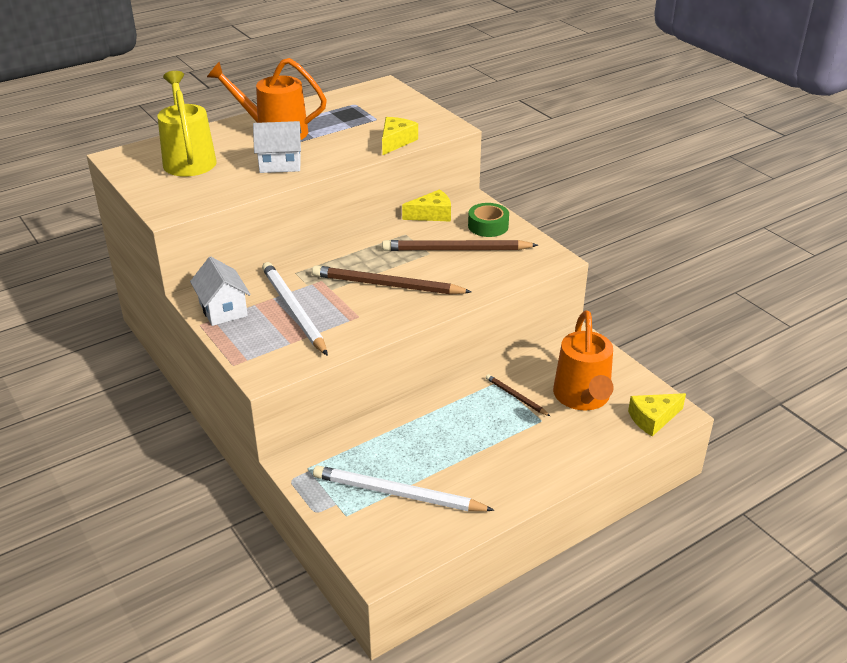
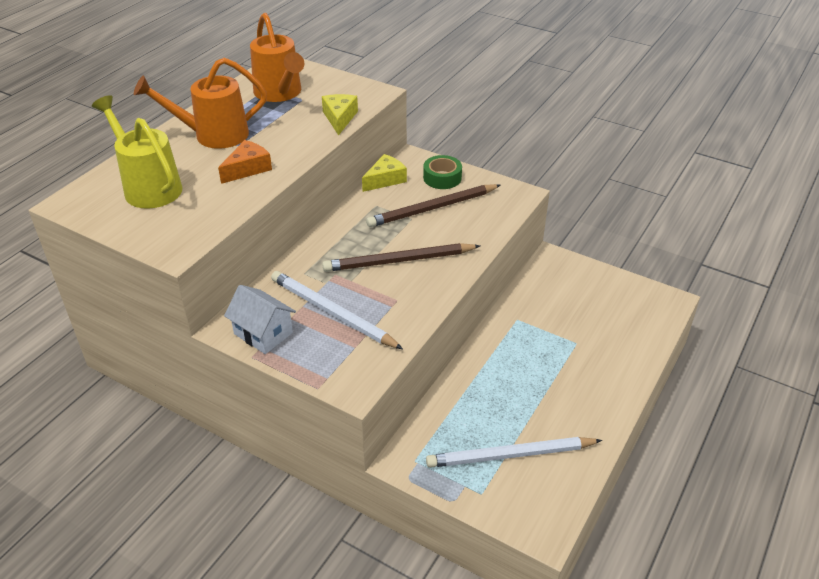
camera: 25 degrees left, 5 degrees up
white house [253,121,301,173] -> orange cheese [218,140,272,184]
brown pencil [486,374,550,416] -> none
orange watering can [553,310,614,410] -> orange watering can moved to [250,13,304,102]
yellow cheese [628,393,686,436] -> none

